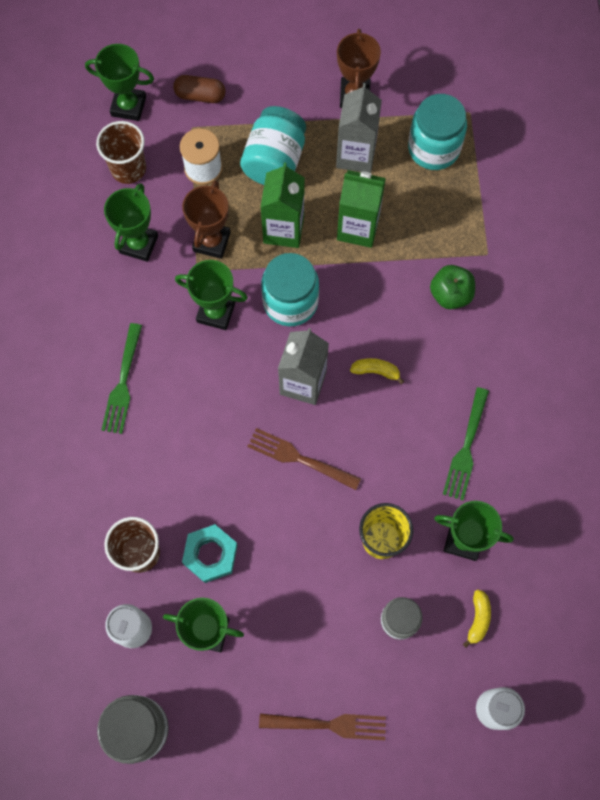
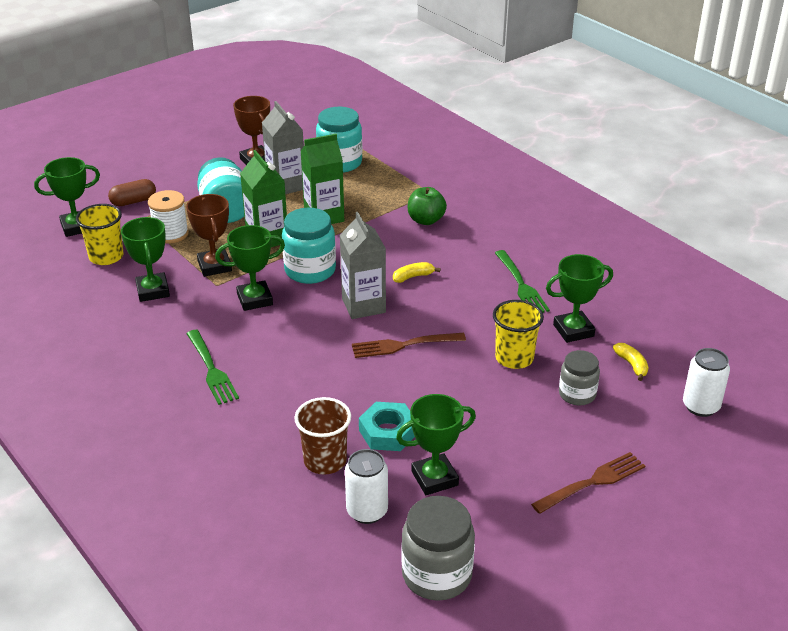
camera: 35 degrees left, 35 degrees down
brown cup [96,121,146,184] -> yellow cup [76,204,124,265]

